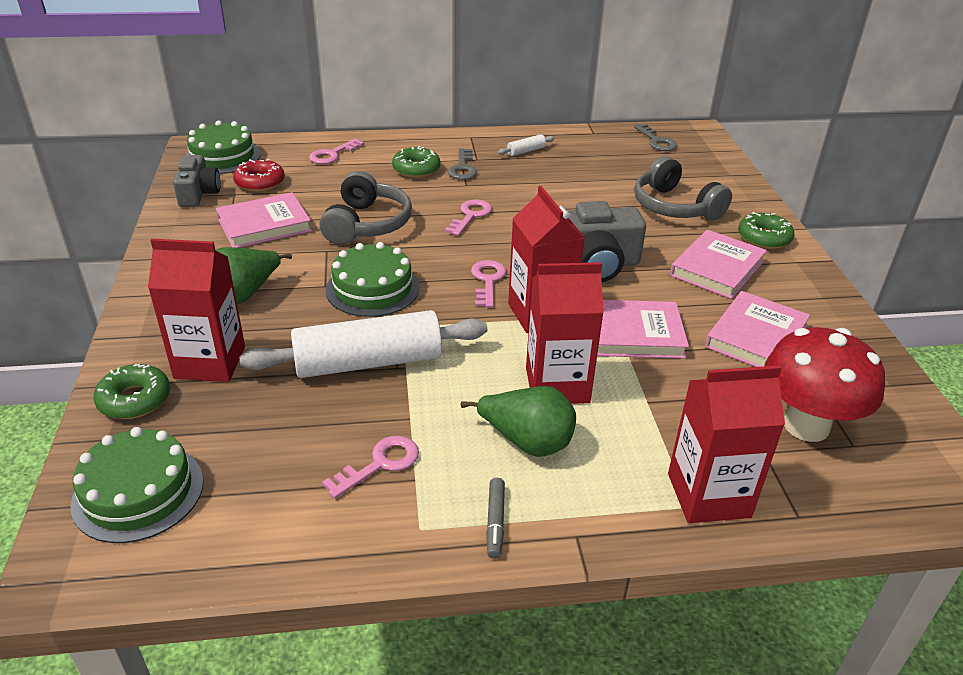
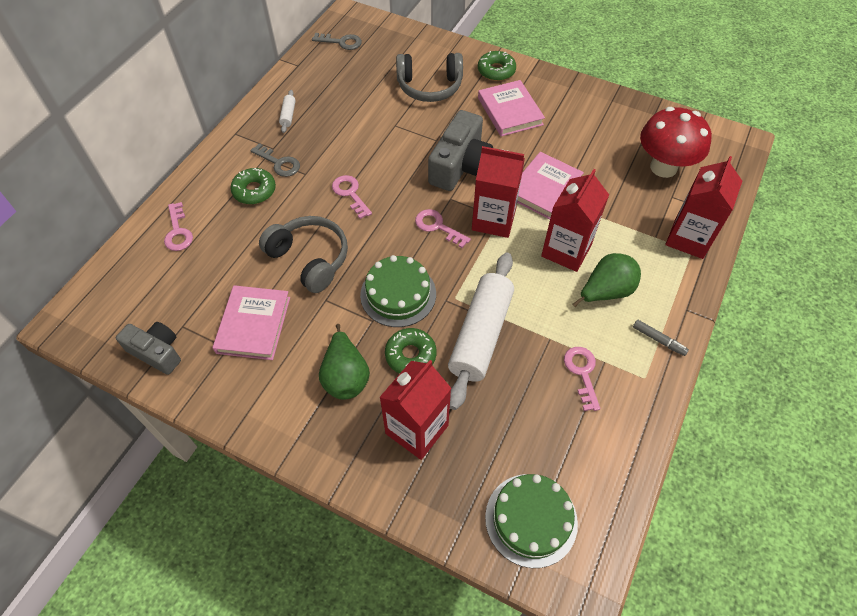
camera: 55 degrees left, 20 degrees up
green donut [93,364,170,419] -> green donut moved to [385,328,436,374]
green cake [186,120,261,174] -> none
red donut [233,159,285,192] -> none
pink book [705,291,810,367] -> none

